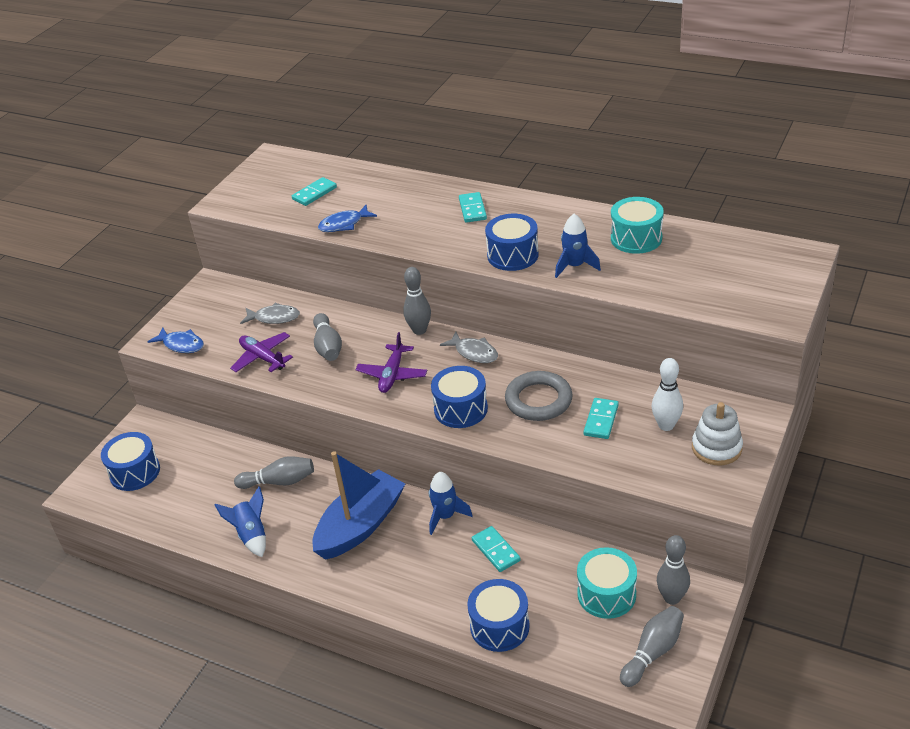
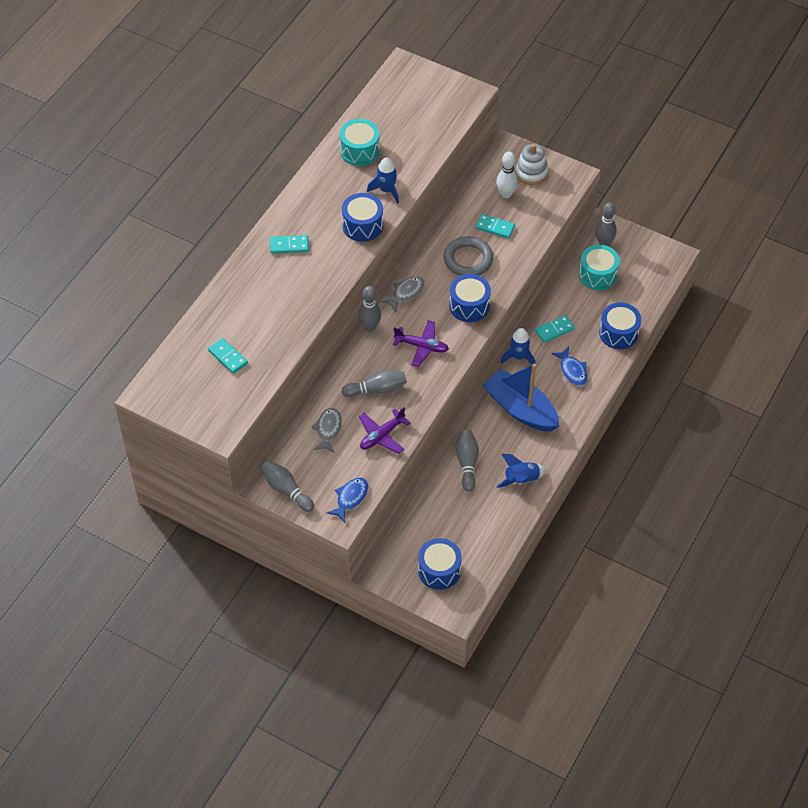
camera: 90 degrees left, 15 degrees up
blue fish [318,205,377,232] -> blue fish moved to [551,347,588,386]
grey bowling pin [620,606,684,687] -> grey bowling pin moved to [261,461,314,512]

